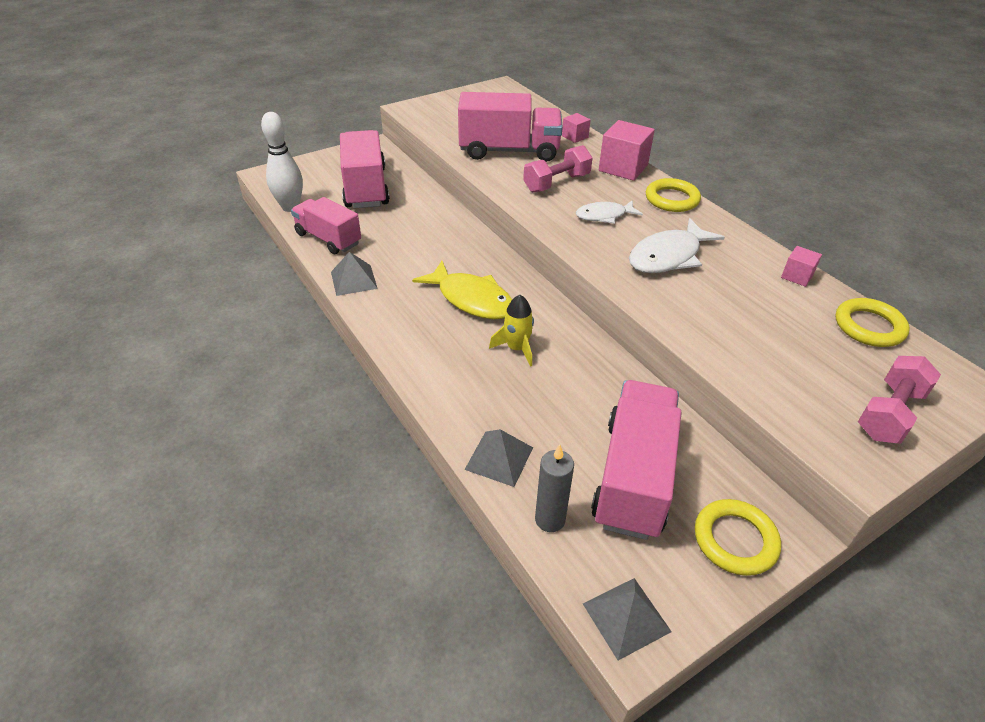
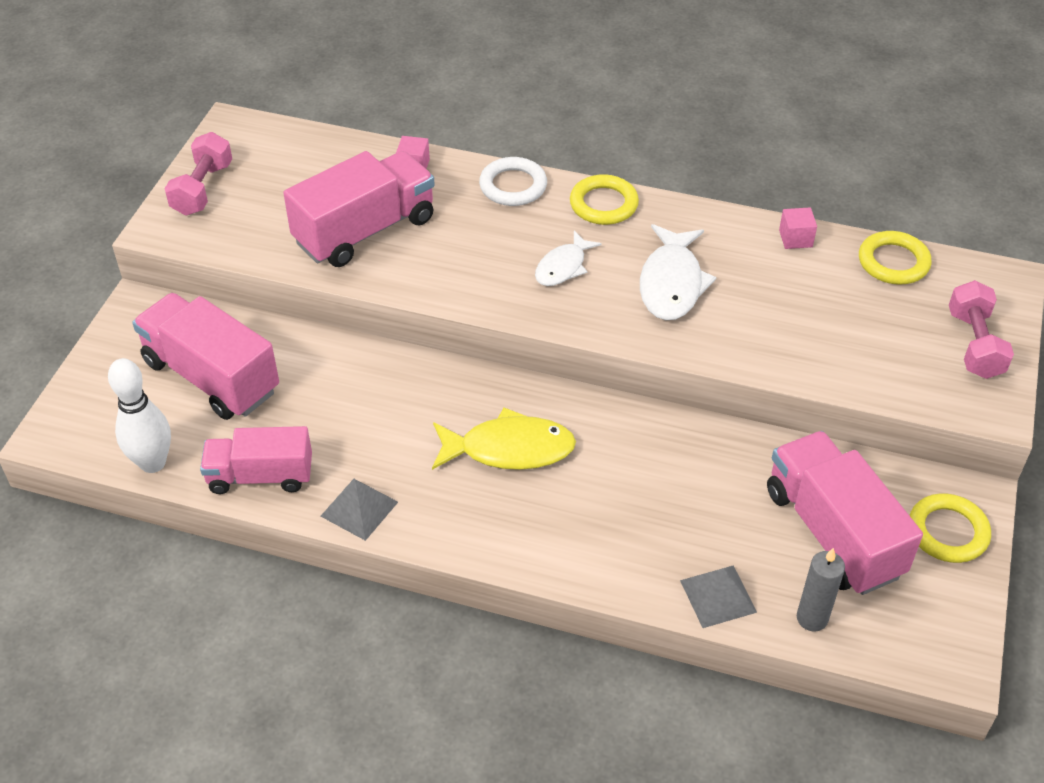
camera: 40 degrees left, 5 degrees up
yellow rocket [489,295,534,367] -> none
pink dumbbell [523,145,593,192] -> pink dumbbell moved to [164,132,232,216]
grey pyramid [583,578,672,660] -> none
pink cube [599,120,655,181] -> white ring [479,157,547,206]

